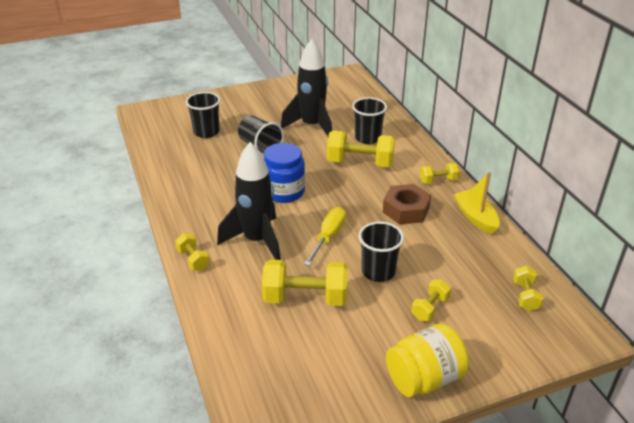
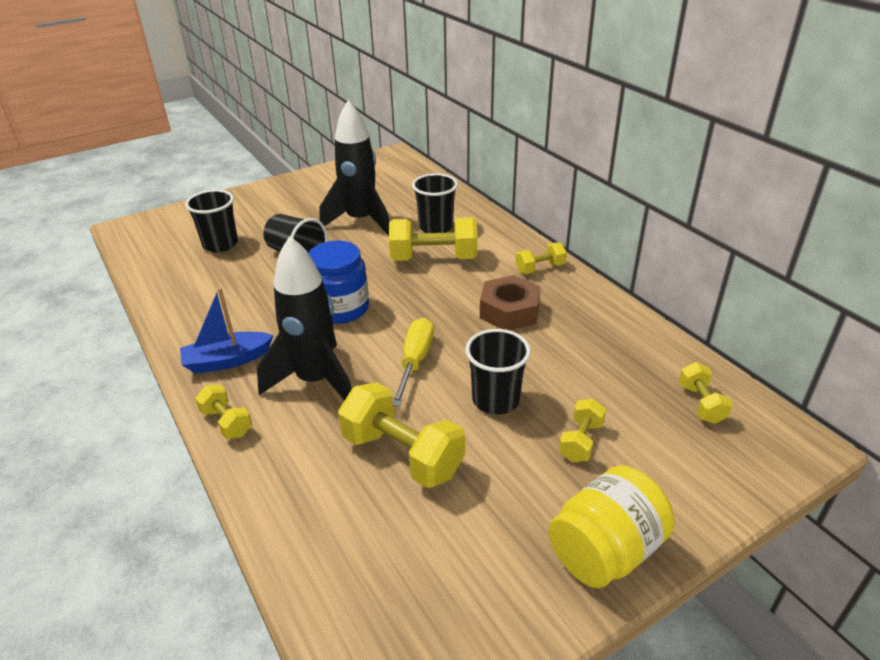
camera: 10 degrees left, 0 degrees up
yellow dumbbell [262,260,348,306] -> yellow dumbbell turned 45 degrees clockwise [338,382,465,488]
yellow boat [454,172,500,234] -> none
none -> blue boat [180,287,274,374]

